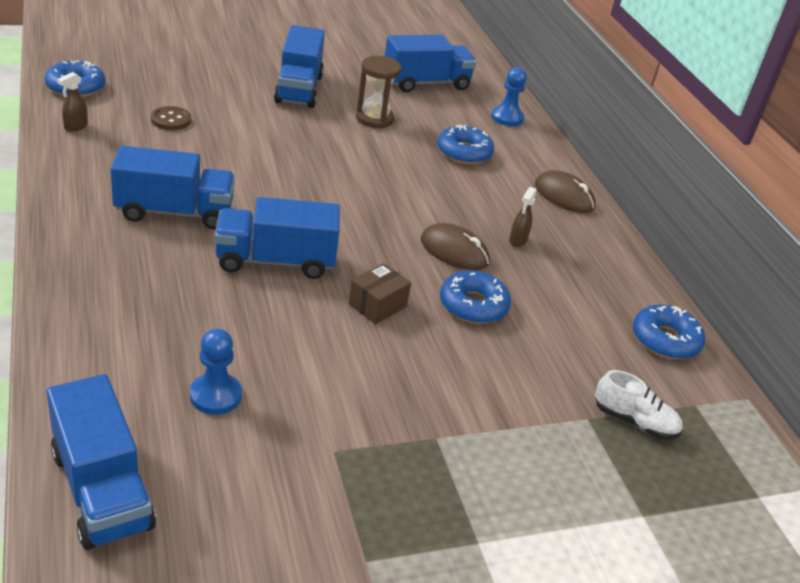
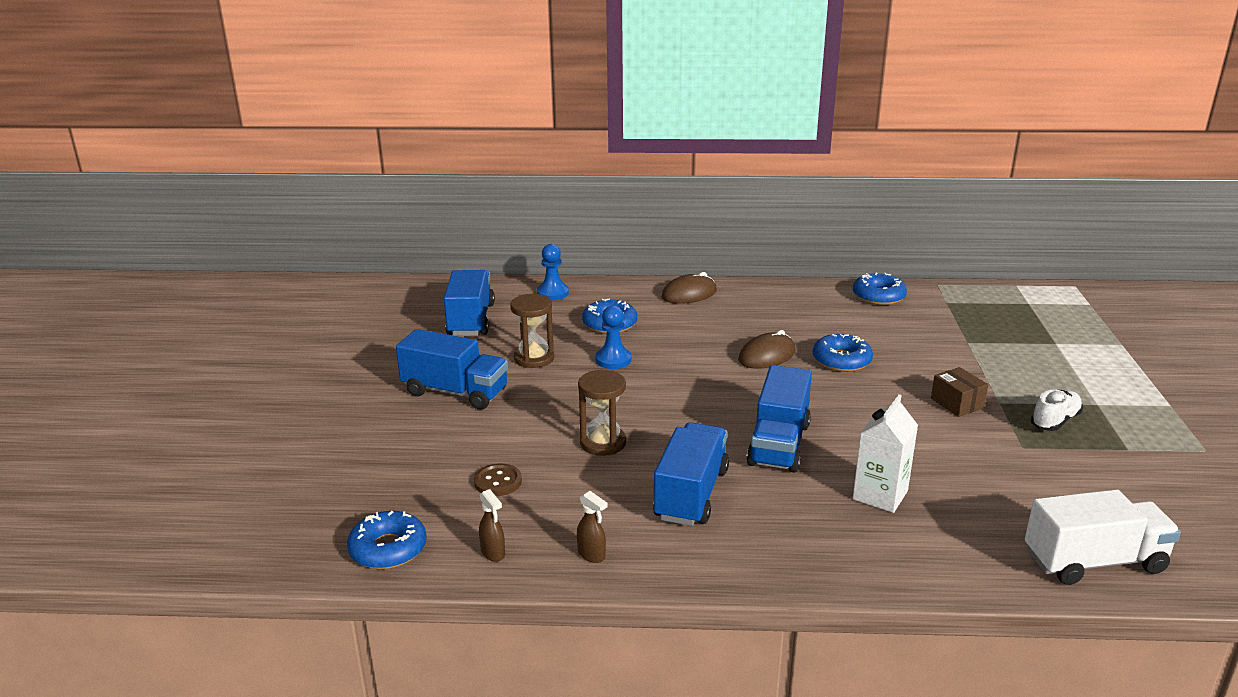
camera: 65 degrees left, 10 degrees down
blue truck [47,374,156,550] -> white truck [1025,489,1181,585]
blue pawn [190,328,242,415] -> blue pawn moved to [595,305,631,369]
brown box [349,263,411,324] -> brown box moved to [931,367,988,417]
brown spray bottle [509,187,537,247] -> brown spray bottle moved to [577,491,608,563]
white shoe [595,370,683,439] -> white shoe moved to [1031,389,1083,431]
none -> brown hourglass [578,370,626,456]
none -> white carton [853,395,918,513]

